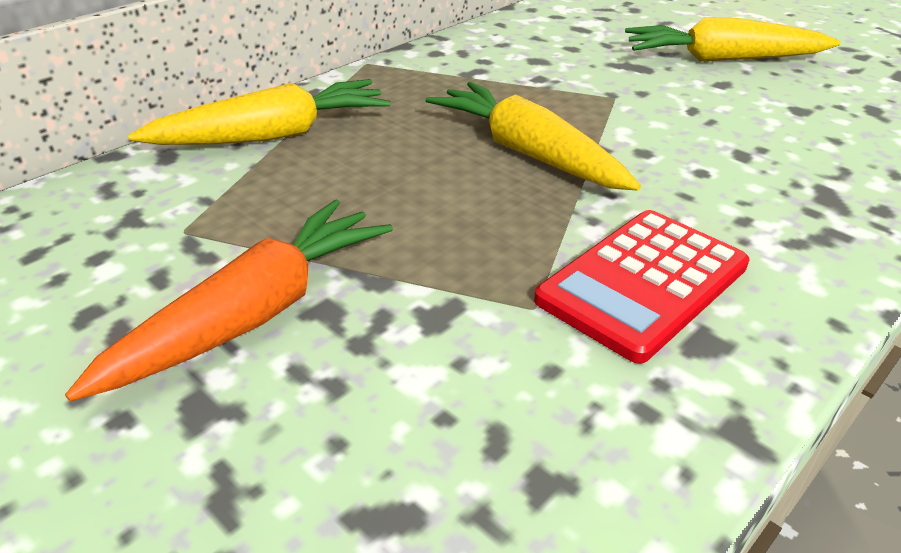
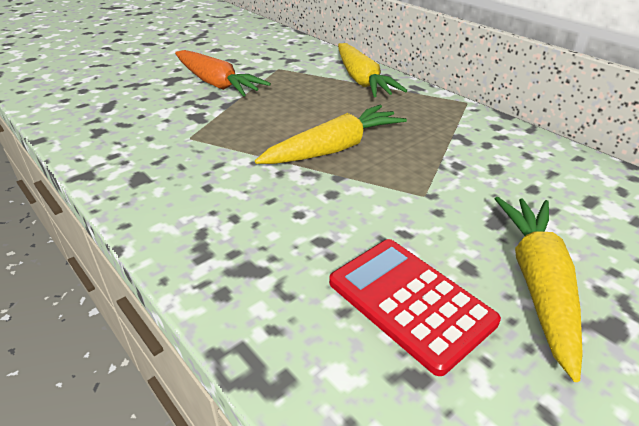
camera: 95 degrees right, 0 degrees up
red calculator [534,210,750,364] -> red calculator moved to [329,239,501,376]

